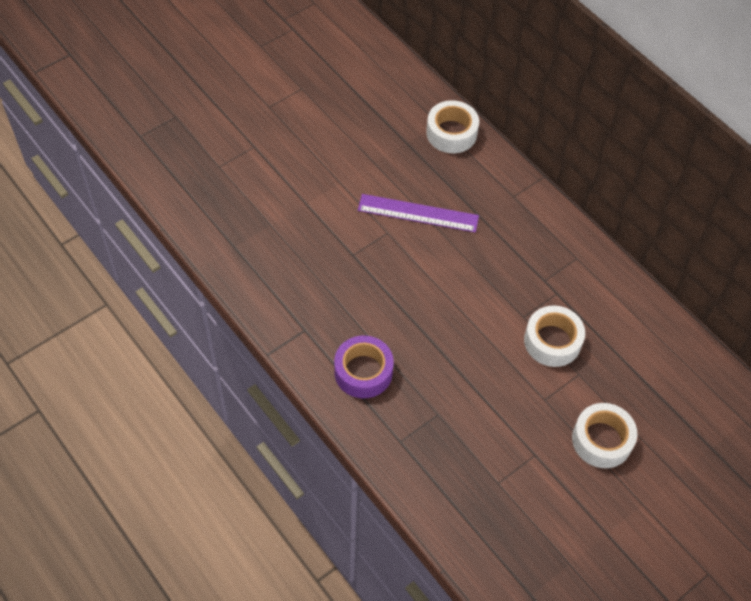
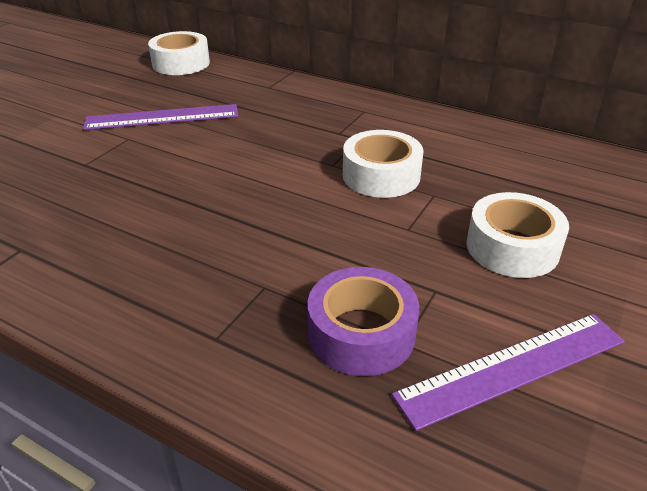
camera: 20 degrees left, 20 degrees down
purple tape [334,335,394,398] -> purple tape moved to [308,267,419,376]
none -> purple ruler [392,314,625,431]

